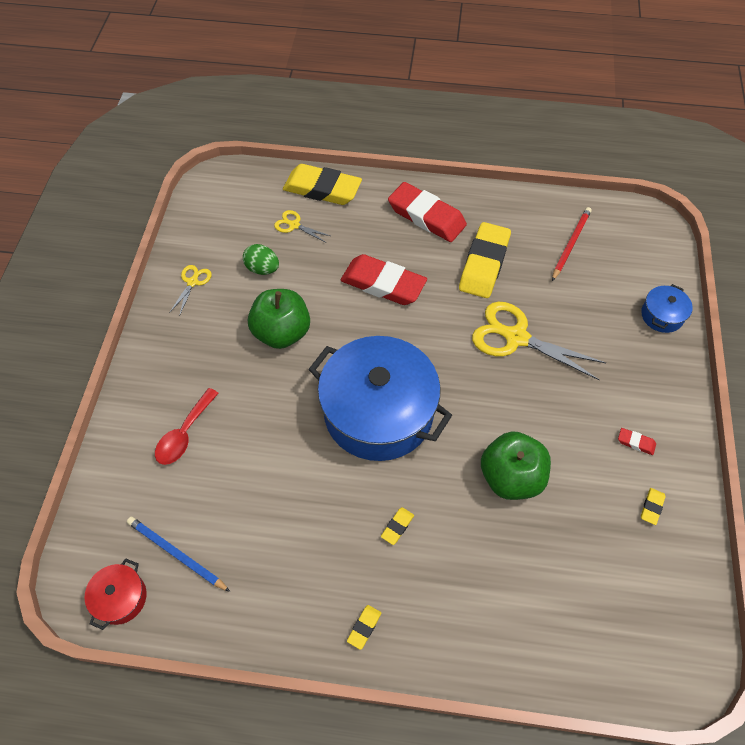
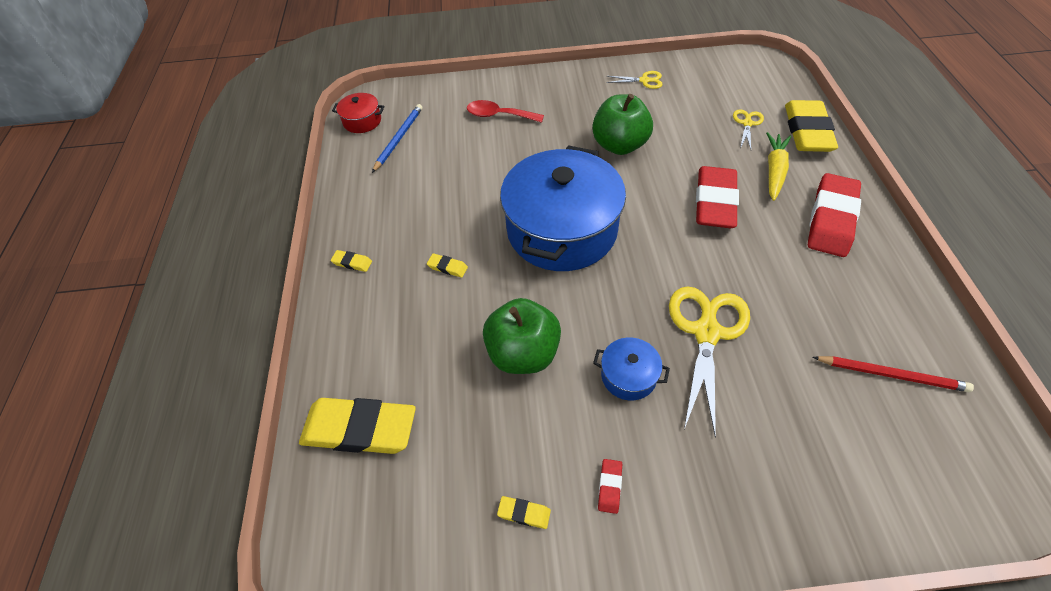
camera: 80 degrees right, 5 degrees down
green egg [243,244,279,275] -> none
yellow eraser [459,222,511,298] -> yellow eraser moved to [299,398,416,454]
blue pot [641,284,693,333] -> blue pot moved to [593,338,670,400]
none -> yellow carrot [766,132,791,201]

